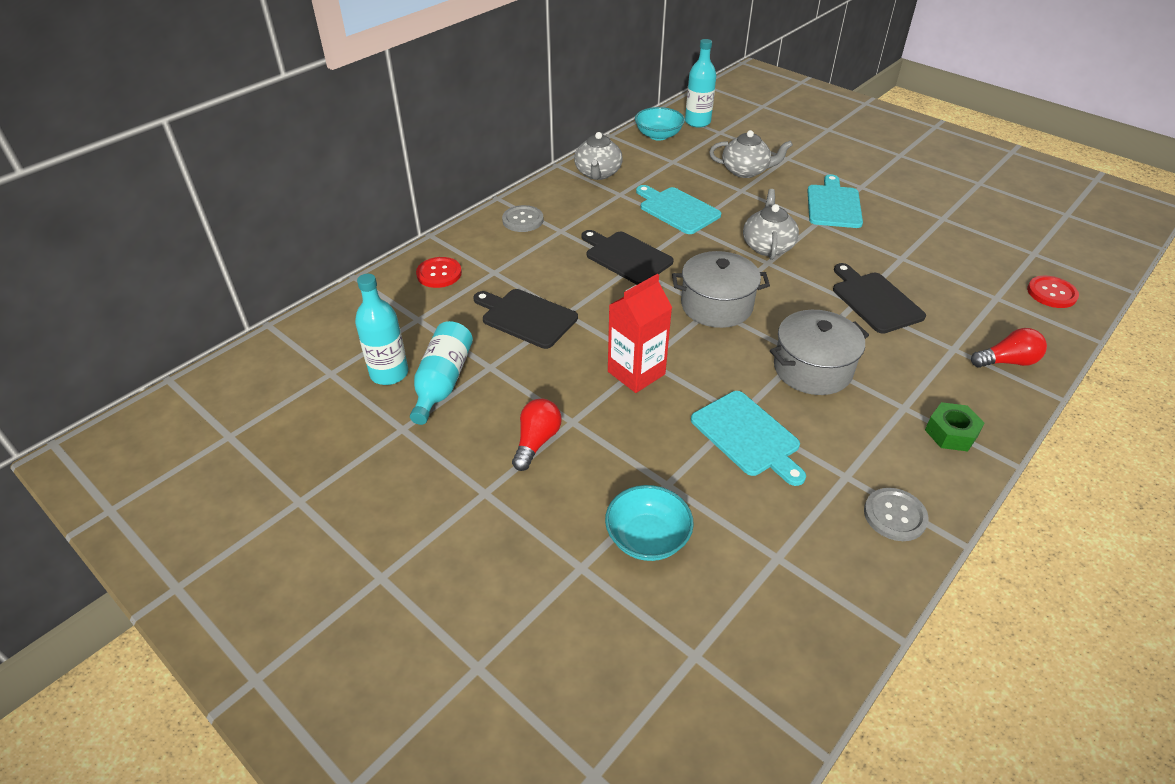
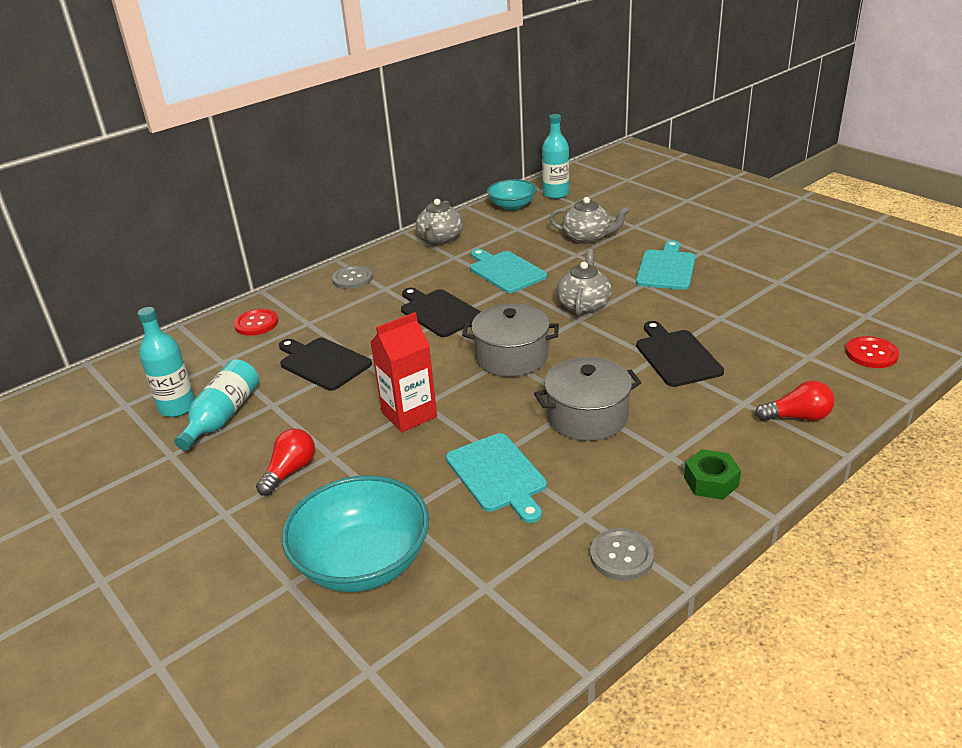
camera: 10 degrees right, 10 degrees down
turquoise bowl [605,485,694,561] -> turquoise bowl [282,475,429,592], size x1.66

